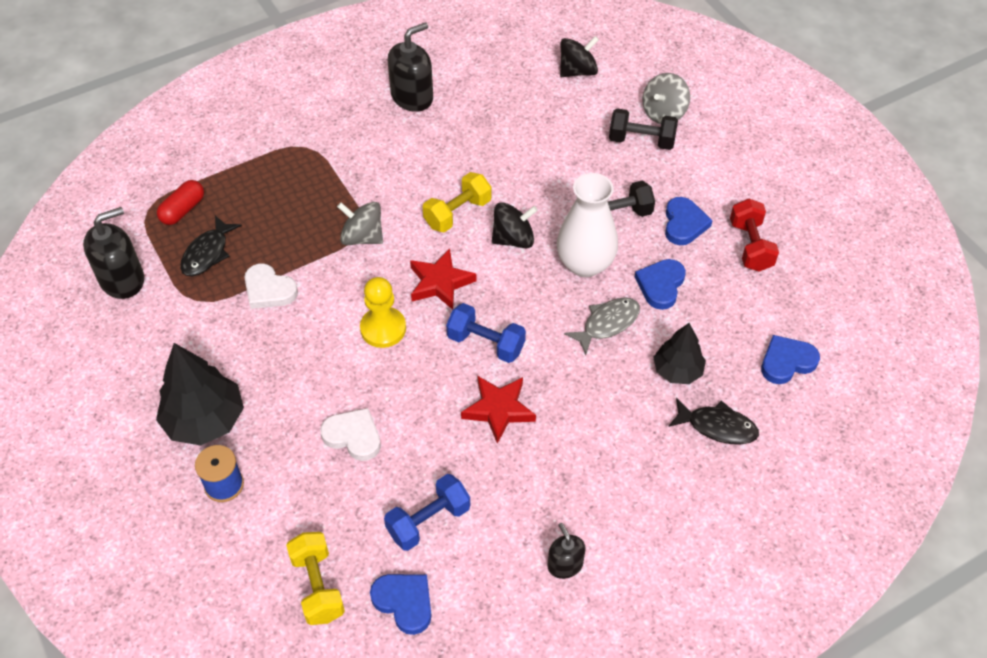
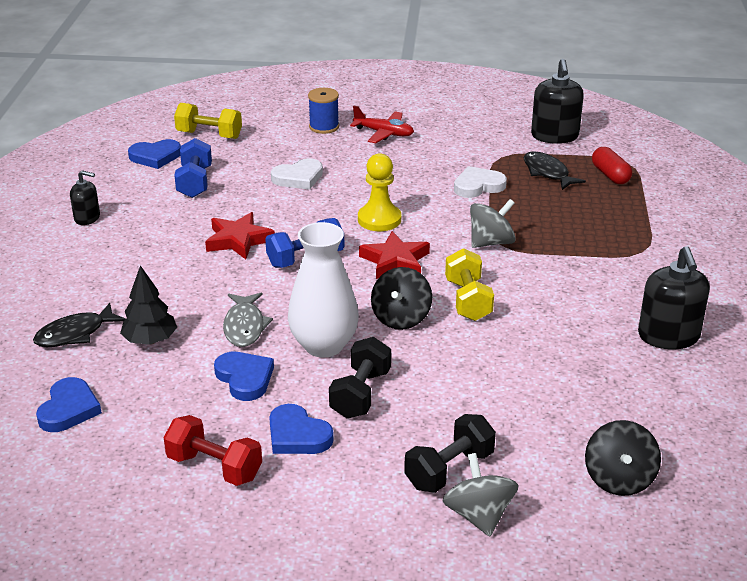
camera: 125 degrees right, 20 degrees down
black tree [156,343,244,446] -> red plane [350,105,414,143]

